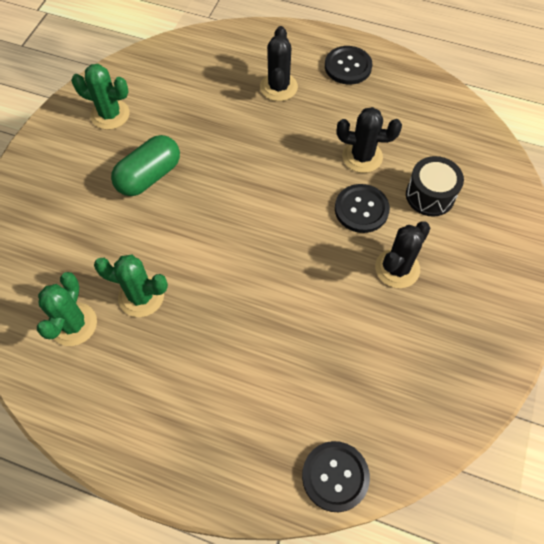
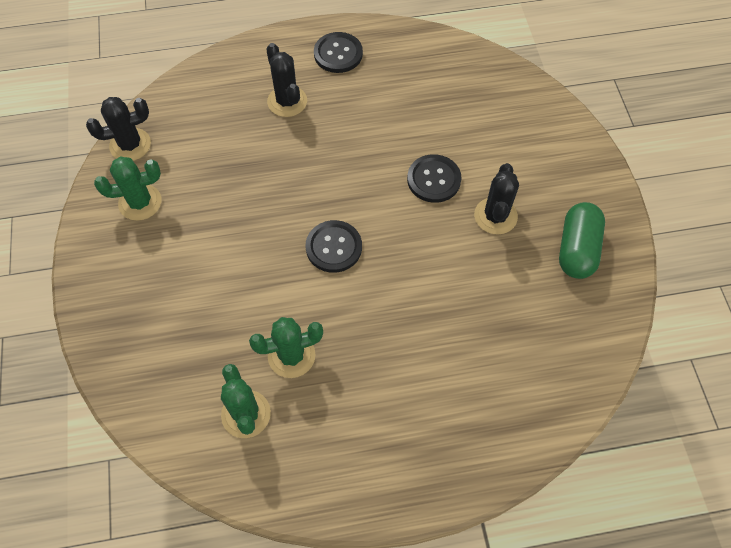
camera: 30 degrees left, 0 degrees up
green capsule [111,135,180,196] -> green capsule moved to [559,202,605,279]
black button [302,441,370,512] -> black button moved to [306,220,362,273]
black cactus [337,107,402,173] -> black cactus moved to [86,97,151,161]
black drum [406,156,464,217] -> none

